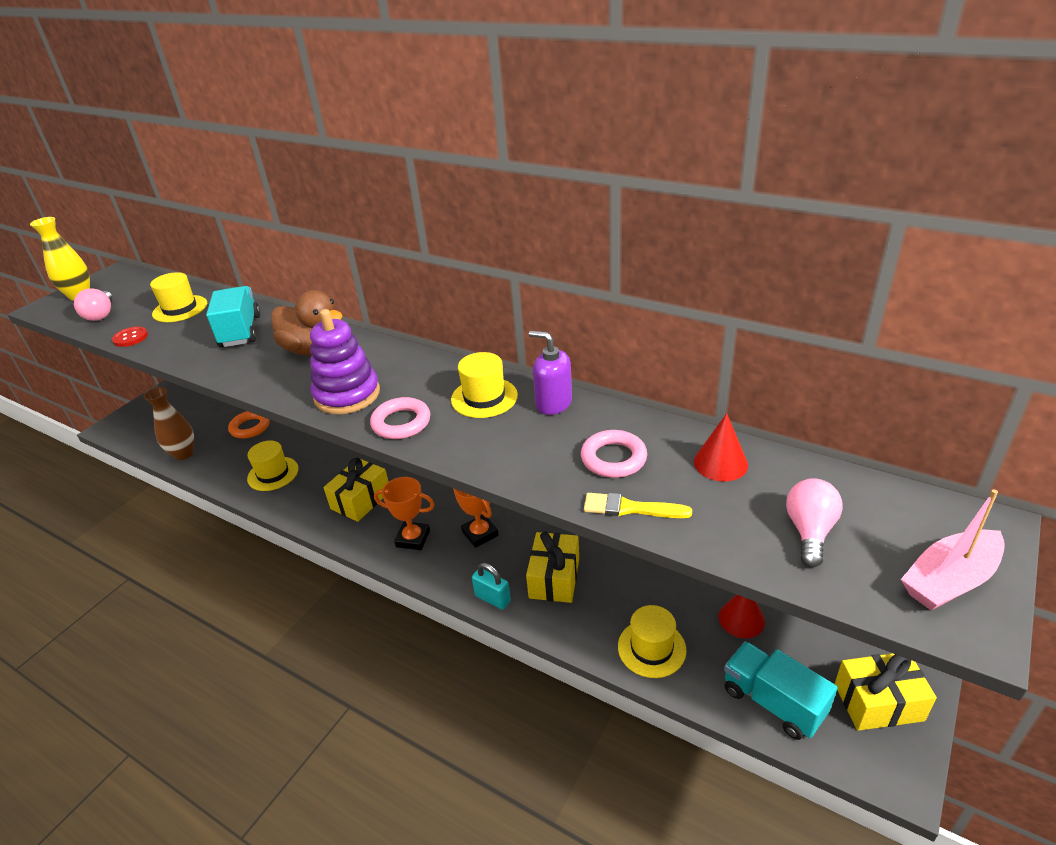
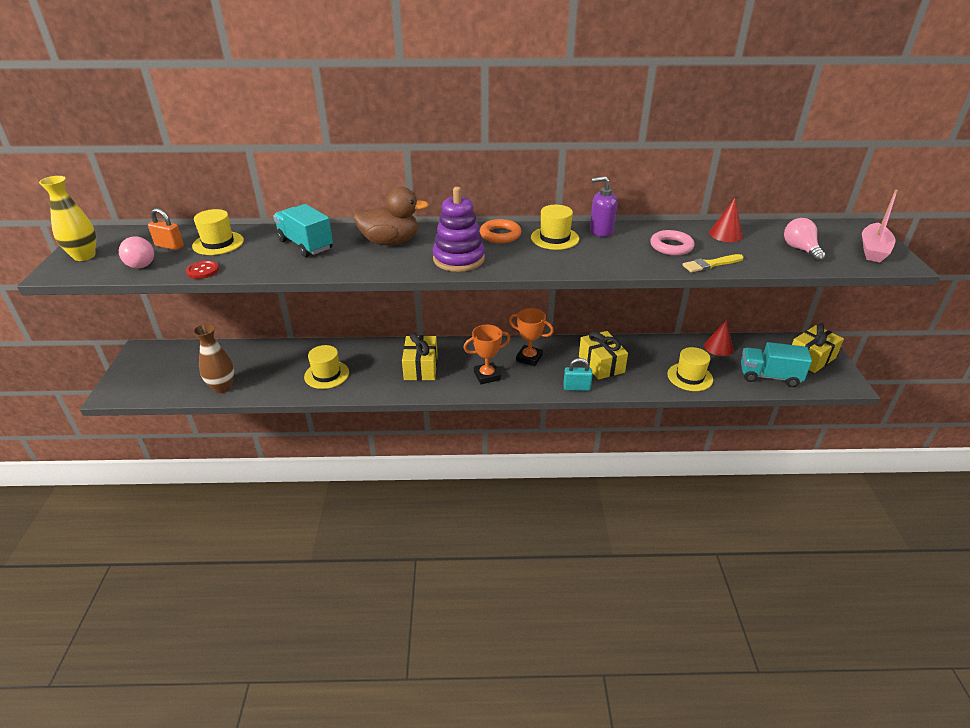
camera: 35 degrees left, 0 degrees up
orange ring [228,411,270,438] -> orange ring moved to [480,219,521,243]
pink ring [370,397,430,439] -> none
none -> orange padlock [148,208,184,250]

